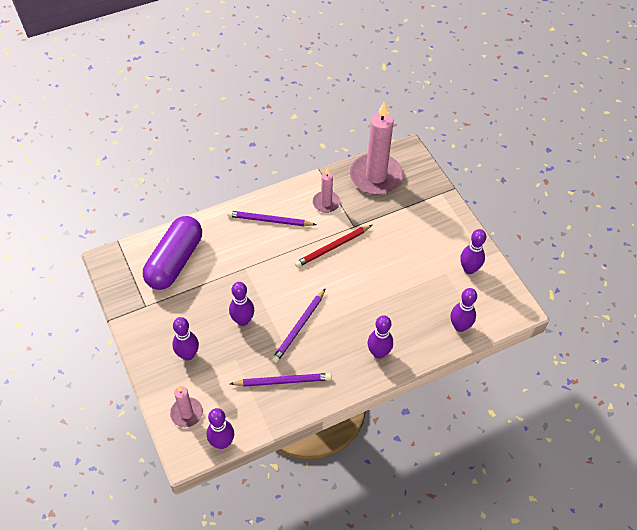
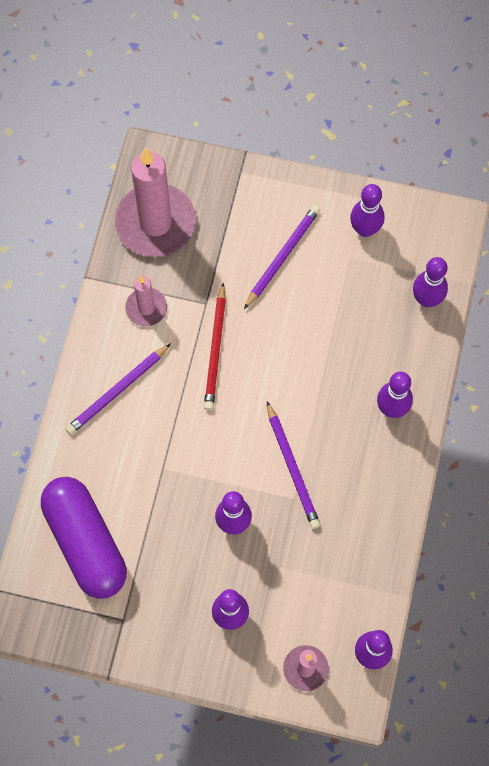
camera: 50 degrees left, 15 degrees up
purple pencil [230,373,331,387] -> purple pencil moved to [244,205,320,309]

